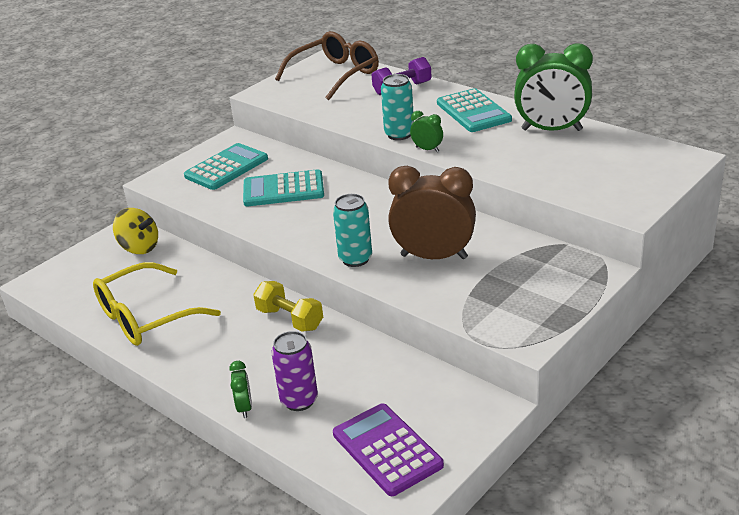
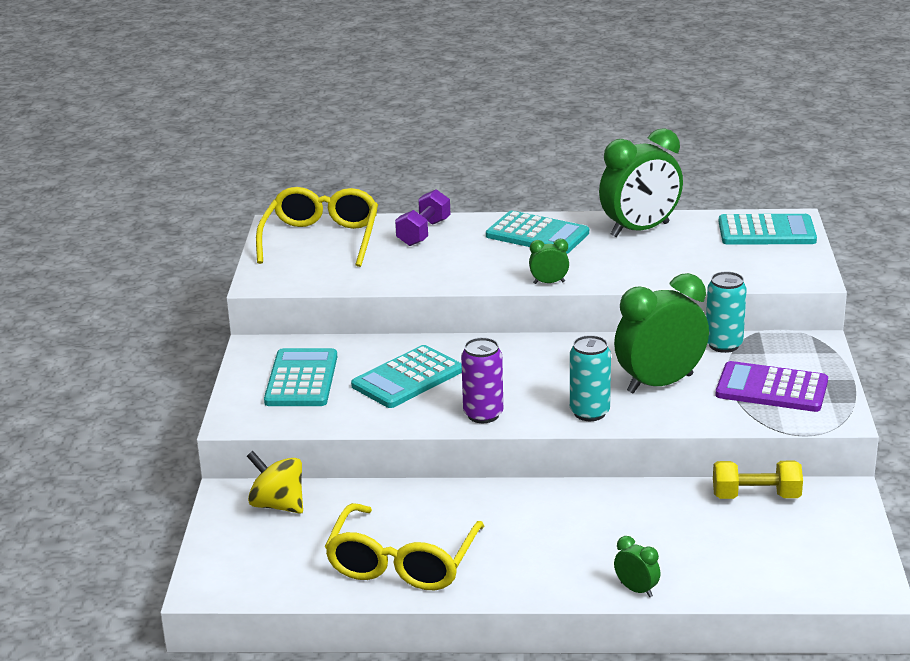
camera: 40 degrees left, 5 degrees down
yellow spinning top [113,208,158,254] -> yellow spinning top turned 135 degrees counterclockwise [247,451,303,514]
yellow dumbbell [253,281,323,332] -> yellow dumbbell moved to [713,461,803,499]
purple can [271,331,318,411] -> purple can moved to [461,337,503,423]
brown glasses [275,31,379,100] -> yellow glasses [256,187,378,267]
purple calculator [333,403,444,496] -> purple calculator moved to [716,361,828,412]
turquoise can [381,74,414,140] -> turquoise can moved to [706,271,747,353]
brown clock [388,166,476,259] -> green clock [614,273,709,394]
none -> turquoise calculator [719,214,817,245]

